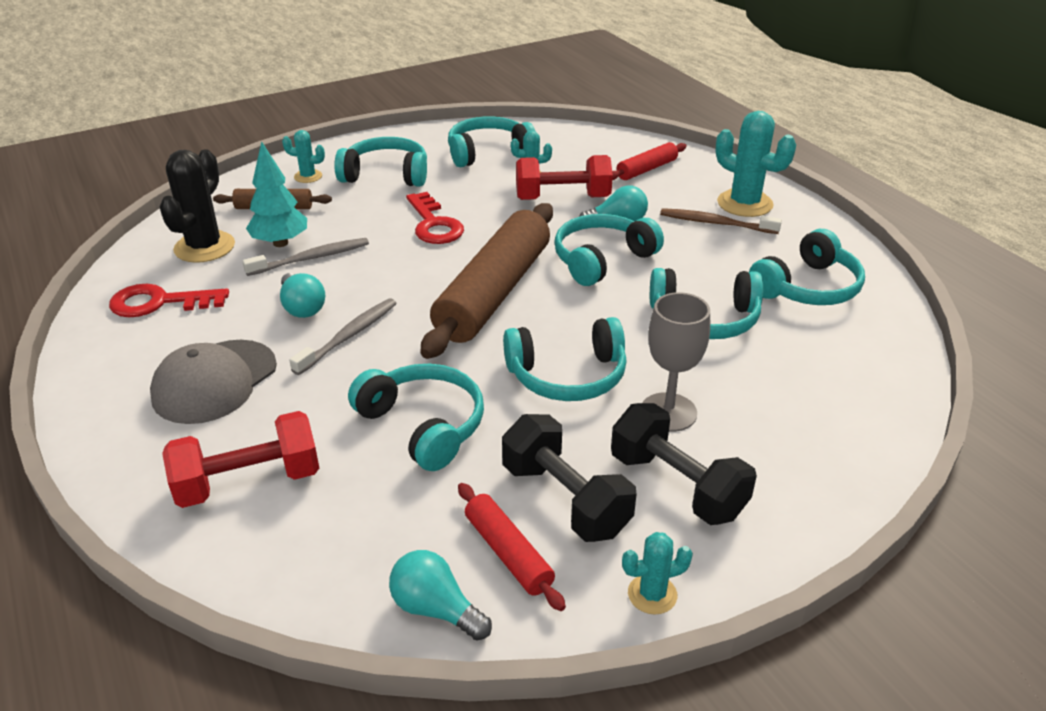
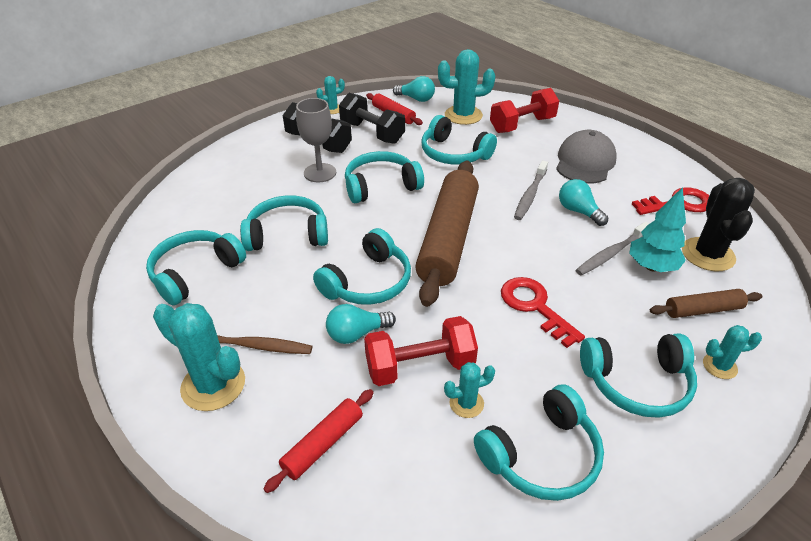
camera: 170 degrees right, 5 degrees up
none -> turquoise cactus [438,49,495,125]

